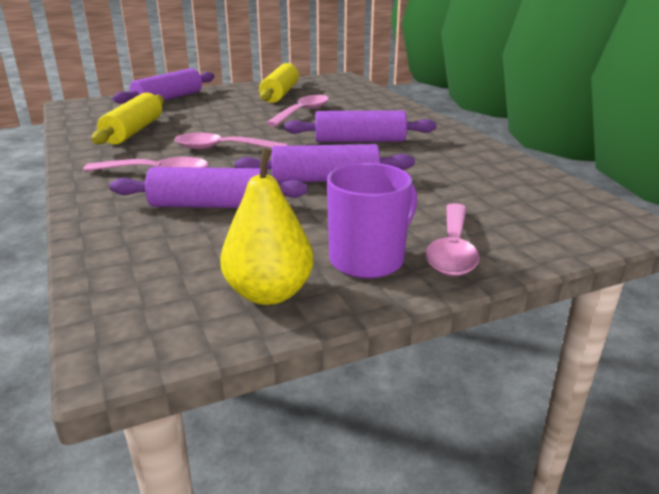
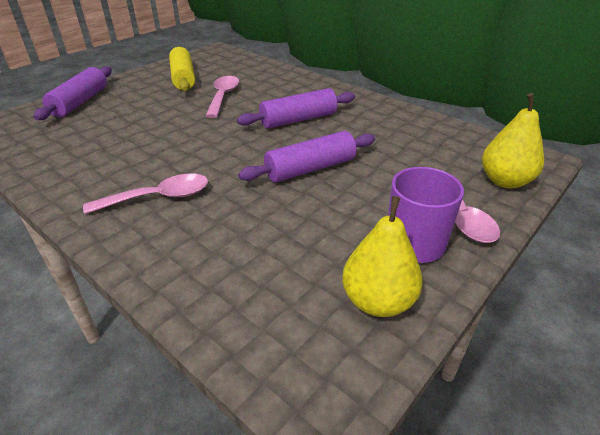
camera: 25 degrees left, 10 degrees up
yellow rolling pin [92,92,164,145] -> none
purple rolling pin [109,167,307,208] -> none
pink spoon [174,133,288,149] -> none
none -> yellow pear [482,93,544,189]

